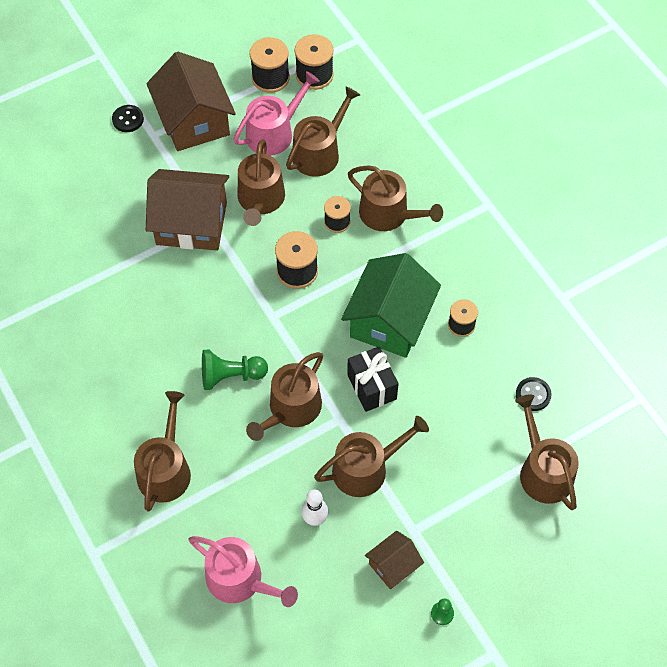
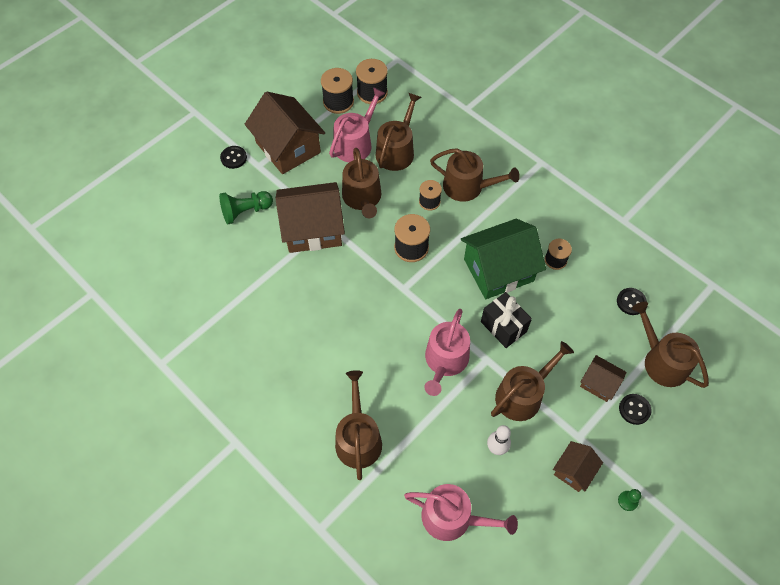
camera: 15 degrees left, 0 degrees up
green pawn [202,350,268,390] -> green pawn moved to [219,191,273,224]
brown watering can [246,352,323,441] -> pink watering can [424,309,470,396]
green house [341,253,441,358] -> green house turned 60 degrees clockwise [461,219,546,299]
none -> brown house [580,355,627,402]
none -> black button [619,394,652,425]

